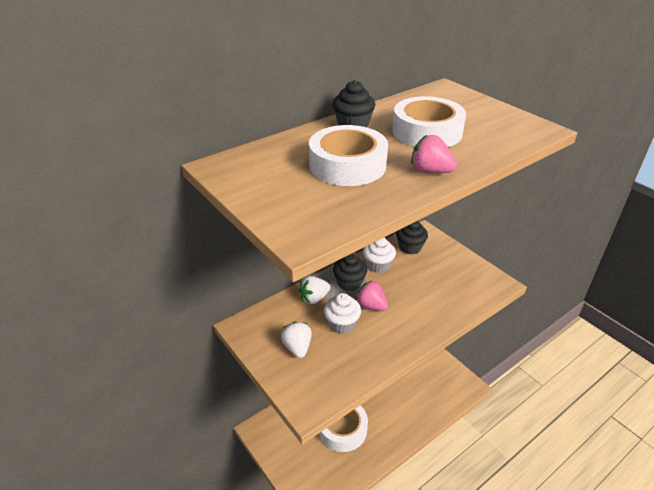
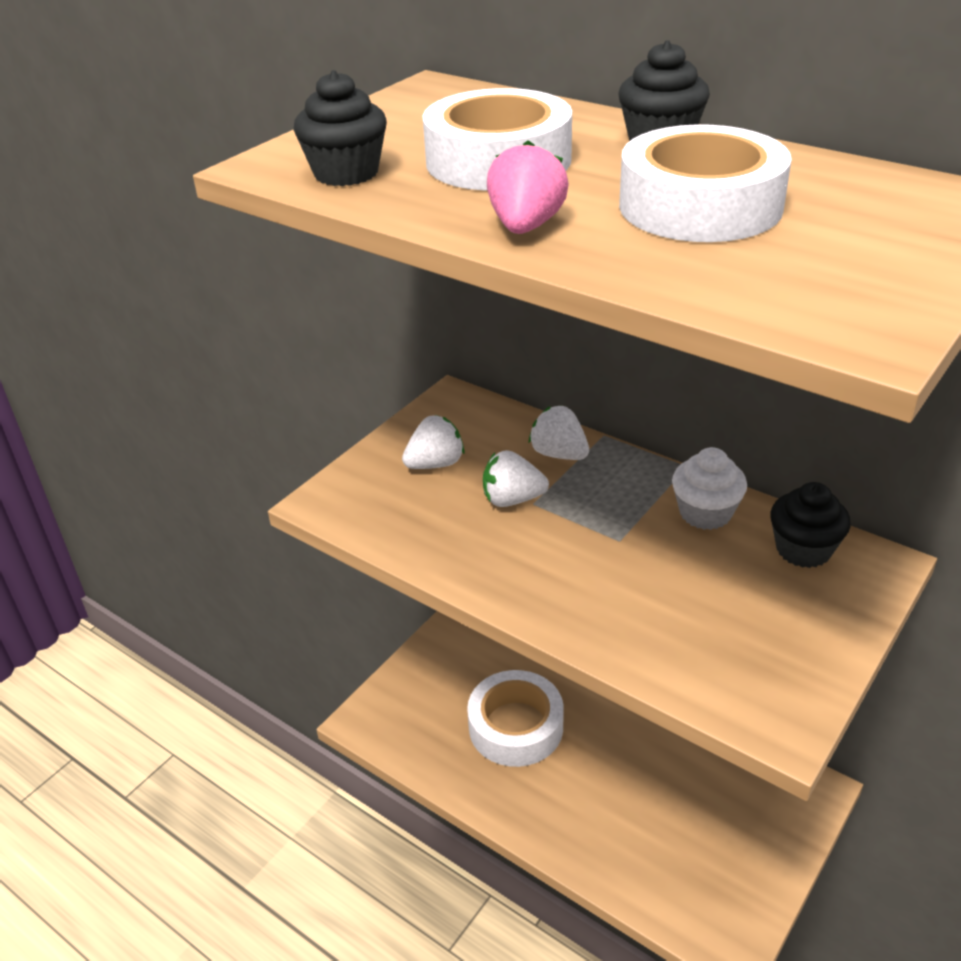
camera: 75 degrees right, 0 degrees up
white cupcake [324,293,361,334] -> white strawberry [483,450,549,507]
black cupcake [333,254,367,291] -> black cupcake moved to [294,70,387,186]
pink strawberry [356,281,388,311] -> none

